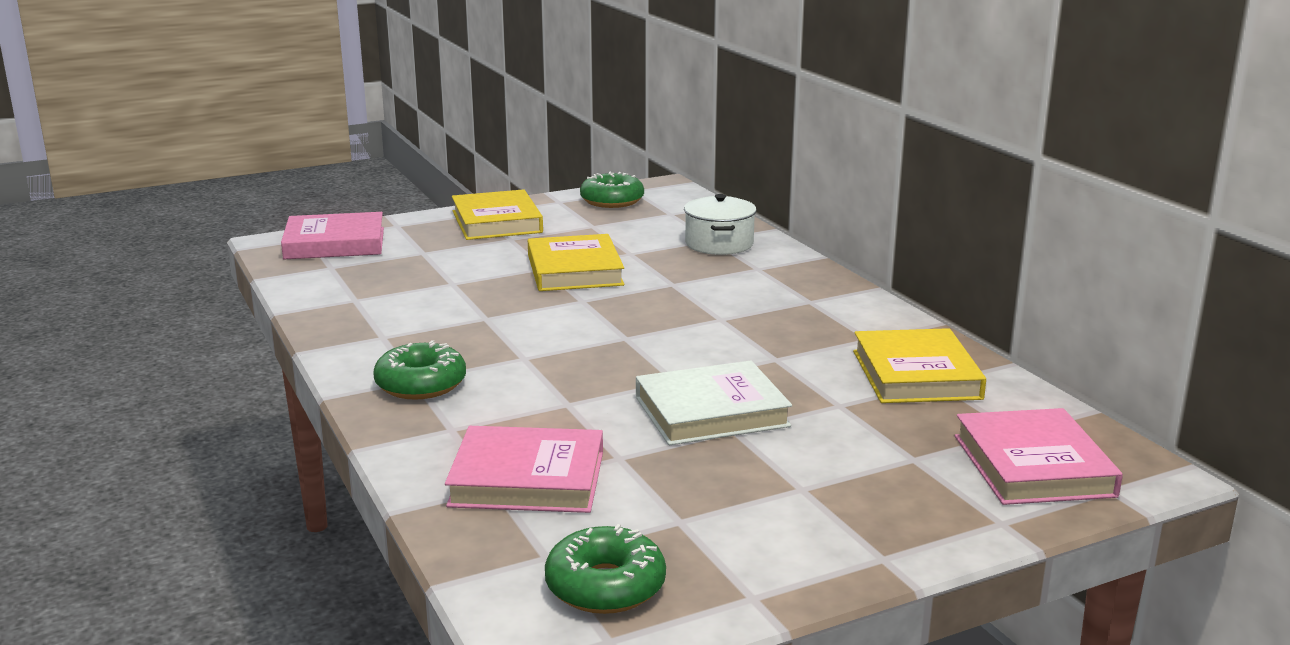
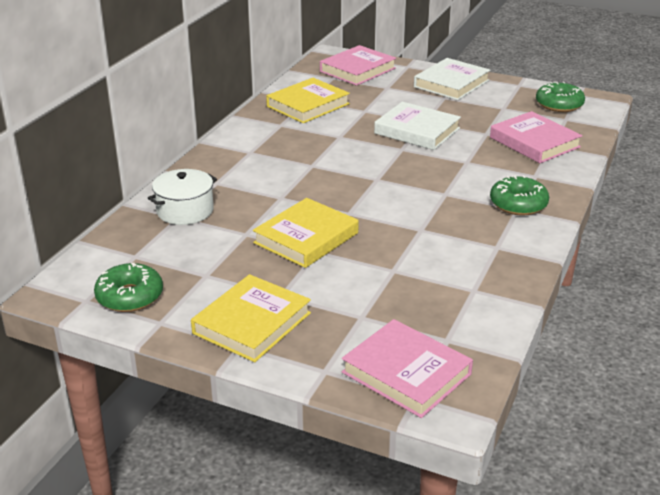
camera: 130 degrees left, 10 degrees up
none -> white book [414,58,490,100]

